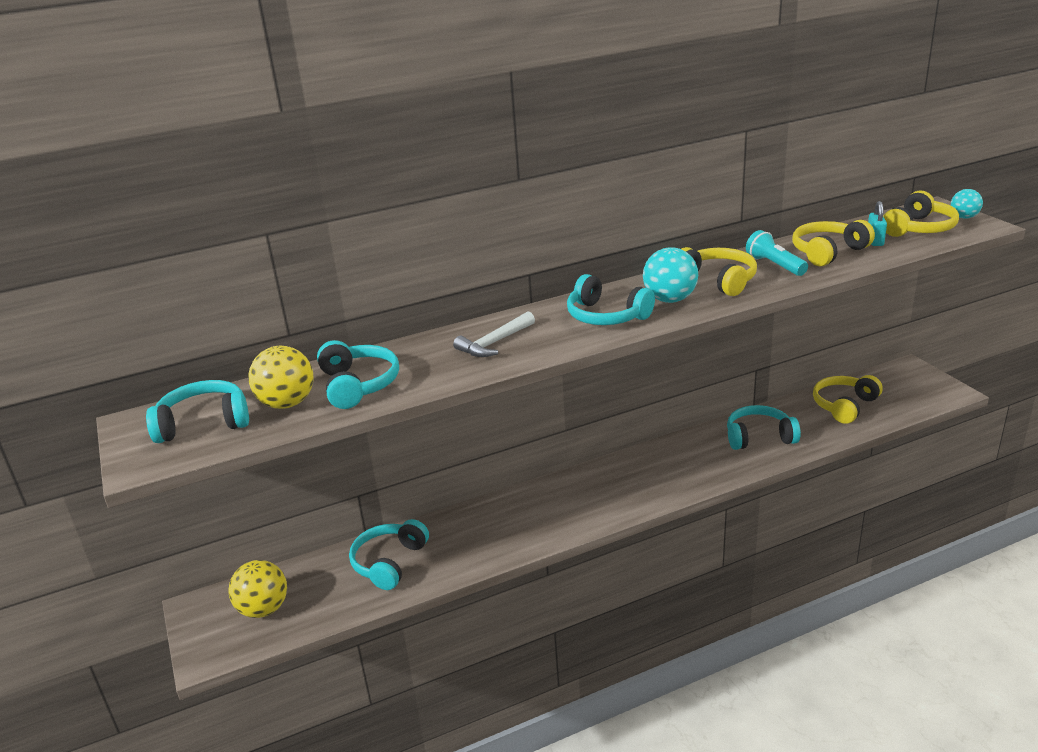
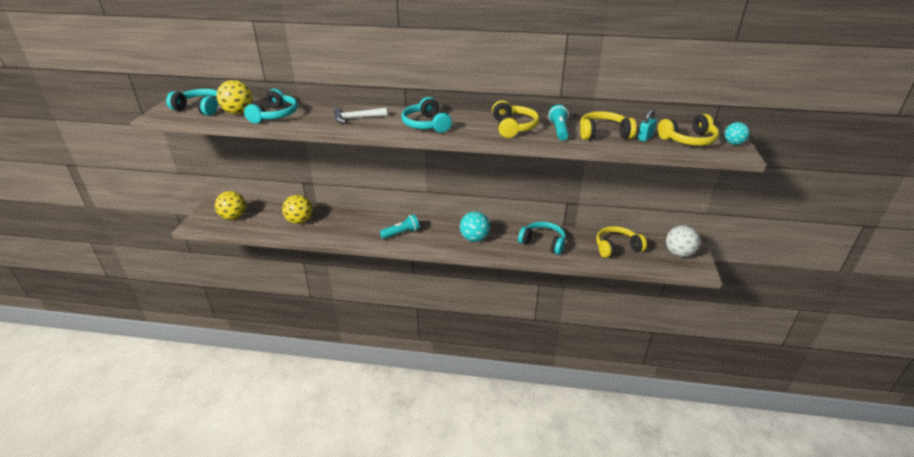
camera: 30 degrees right, 5 degrees up
turquoise headphones [349,519,429,590] -> yellow ball [282,195,313,224]
turquoise ball [643,247,698,303] -> turquoise ball moved to [460,211,490,242]
none -> turquoise flashlight [380,214,420,239]
none -> white ball [666,225,700,257]

